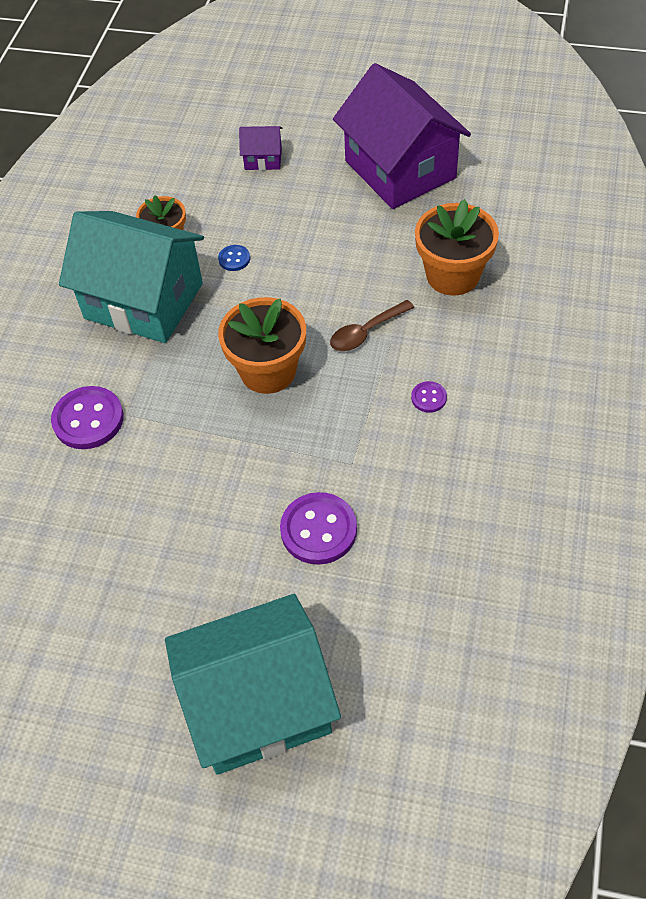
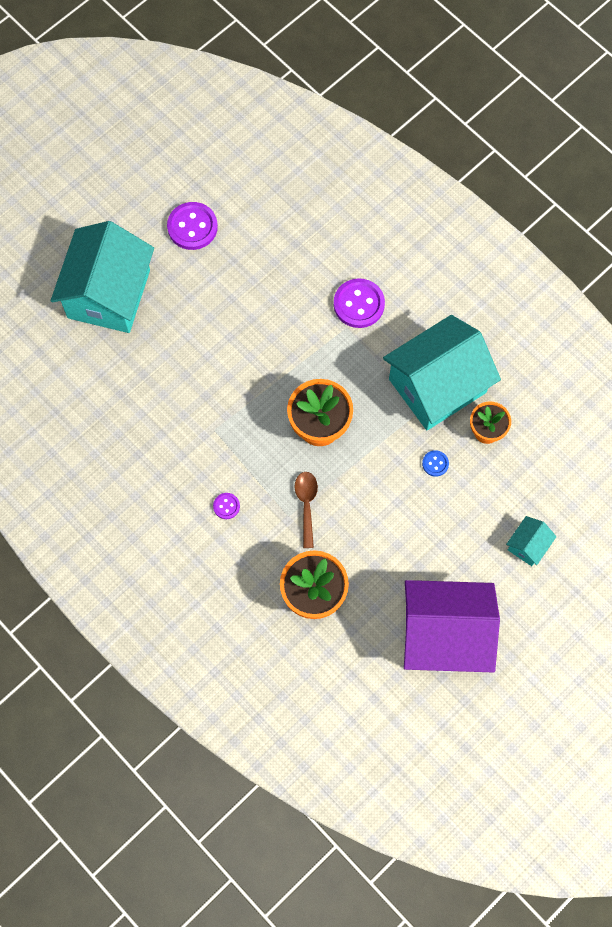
camera: 120 degrees right, 15 degrees up
purple house [239,126,282,170] -> turquoise house [506,516,557,566]
purple button [280,492,357,565] -> purple button moved to [167,202,218,250]

